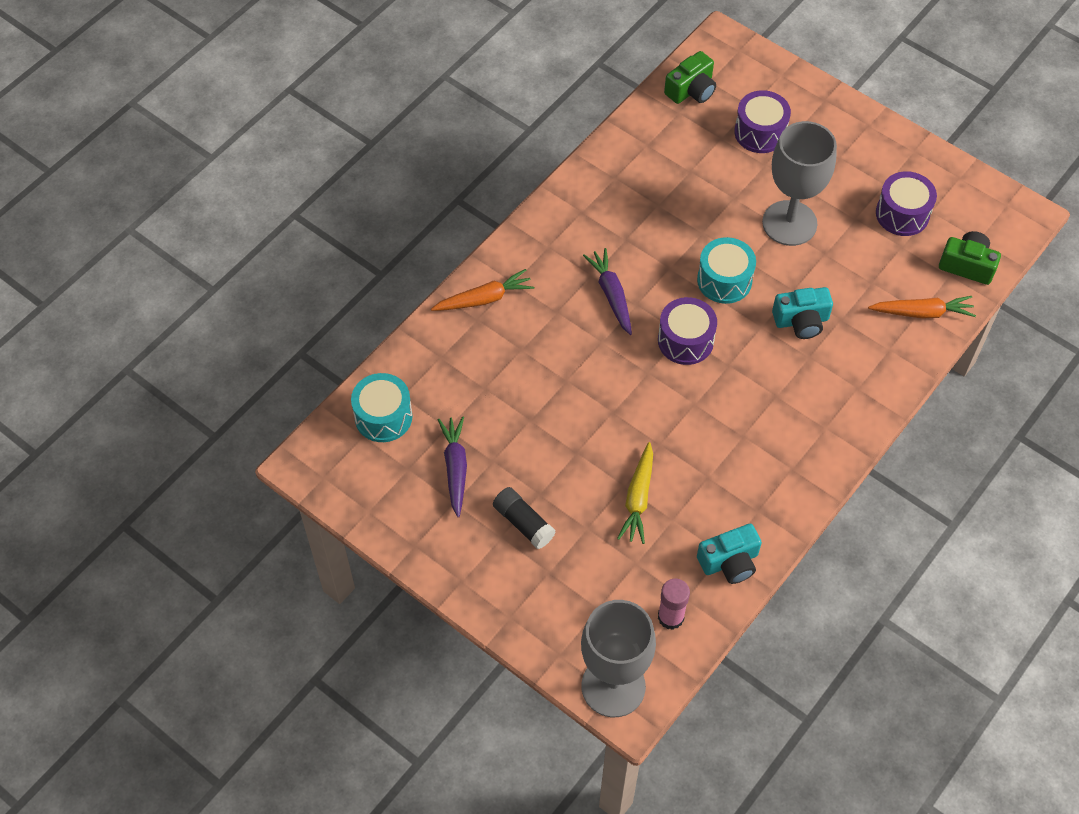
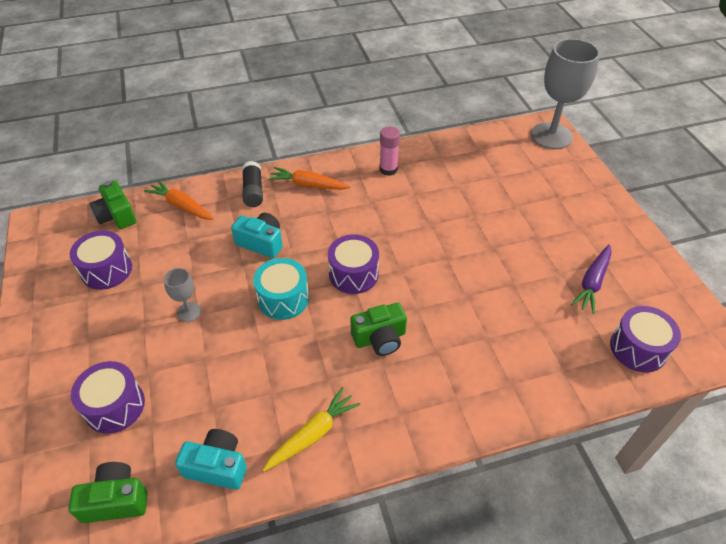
camera: 145 degrees left, 10 degrees down
turquoise drum [351,373,413,442] -> purple drum [610,306,681,373]
orange carrot [431,269,534,311] -> orange carrot moved to [268,167,351,190]
black glue stick [493,487,556,549] -> black glue stick moved to [242,161,263,207]
purple carrot [583,248,632,335] -> green camera [350,303,407,356]
yellow carrot [617,442,653,544] -> yellow carrot moved to [263,387,360,471]
pink glue stick [658,579,690,630] -> pink glue stick moved to [379,127,400,176]
turquoise camera [697,524,762,584] -> turquoise camera moved to [175,429,247,490]
grey goblet [762,121,837,246] -> grey goblet [164,268,201,322], size x0.45

